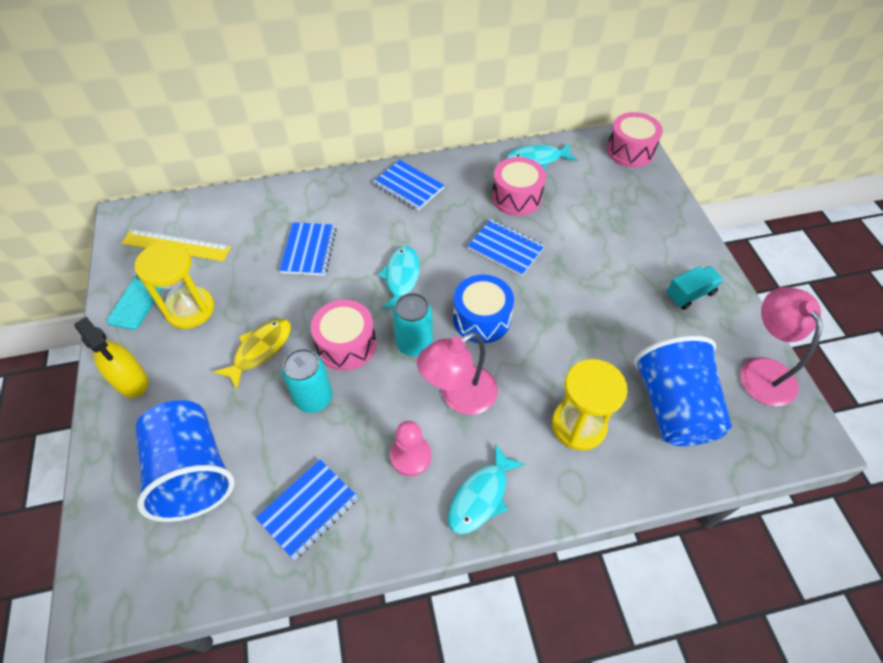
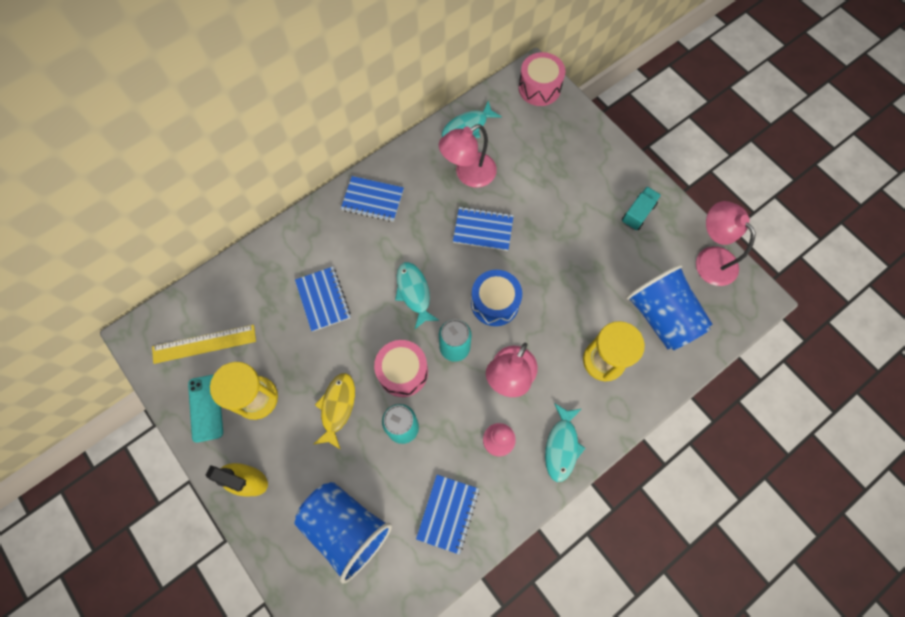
camera: 25 degrees left, 15 degrees up
pink drum [492,157,546,216] -> pink lamp [439,124,497,188]

